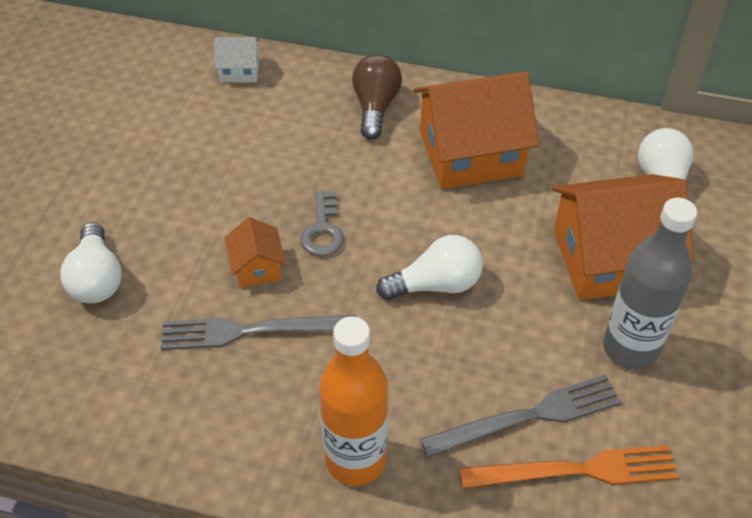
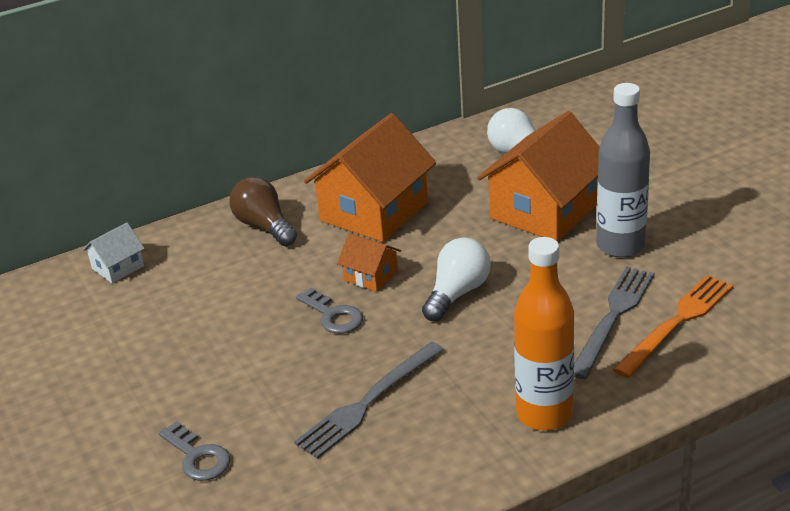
camera: 40 degrees left, 15 degrees down
white light bulb [60,222,122,304] -> grey key [158,421,230,481]
orange house [225,217,286,288] -> orange house moved to [337,233,401,292]

